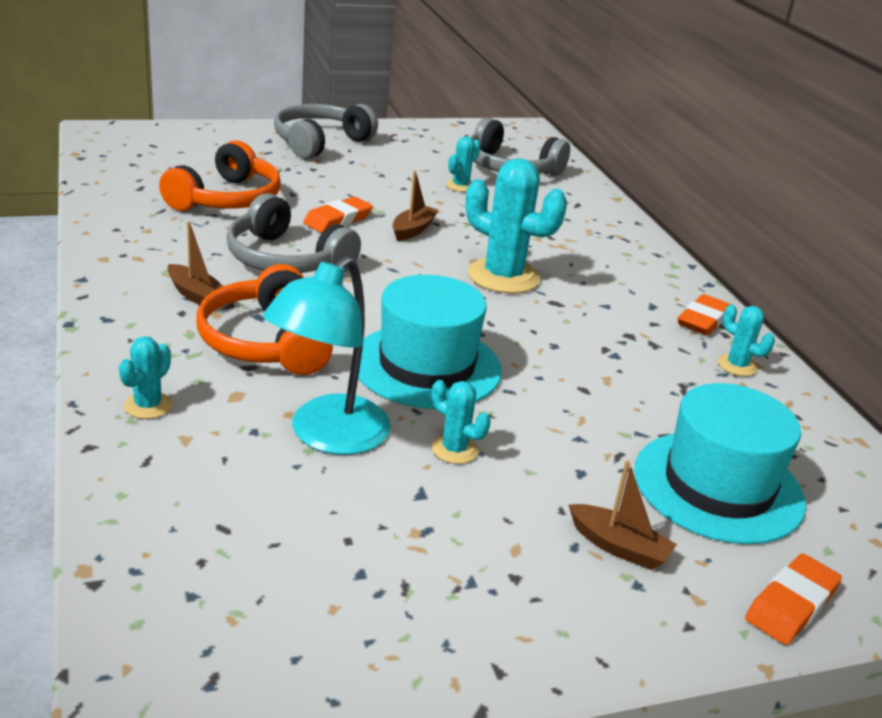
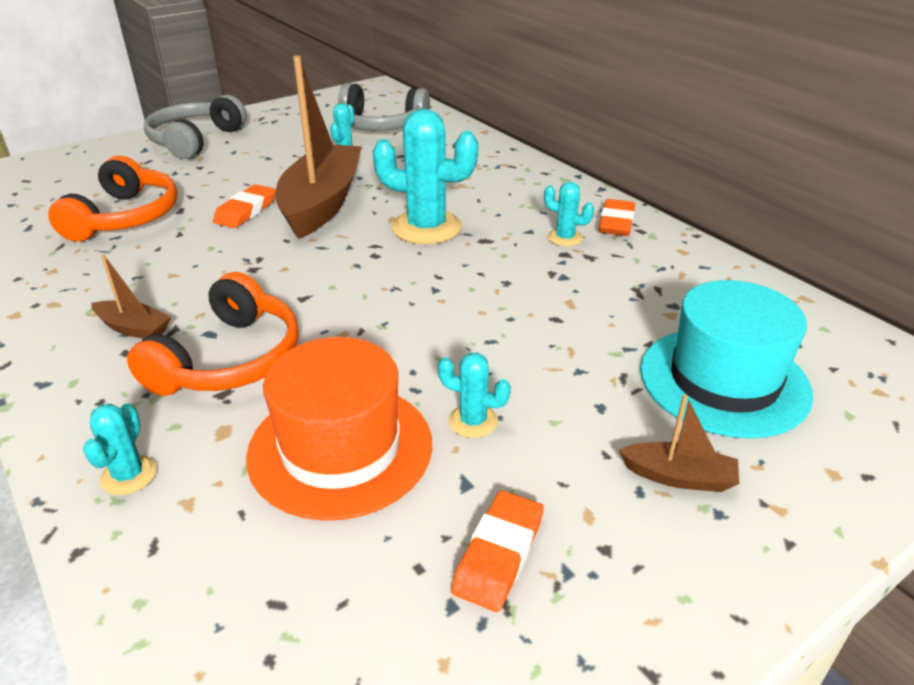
camera: 15 degrees left, 5 degrees up
orange headphones [196,264,333,375] -> orange headphones turned 120 degrees counterclockwise [127,272,299,396]
grey headphones [226,193,361,273] -> none
turquoise lamp [263,256,391,455] -> orange hat [246,337,432,521]
turquoise hat [358,275,502,409] -> none
brown boat [392,171,438,241] -> brown boat [276,55,362,239], size x2.32
turquoise cactus [718,305,775,376] -> turquoise cactus moved to [544,182,594,246]
orange eraser [745,553,842,645] -> orange eraser moved to [451,490,544,612]

